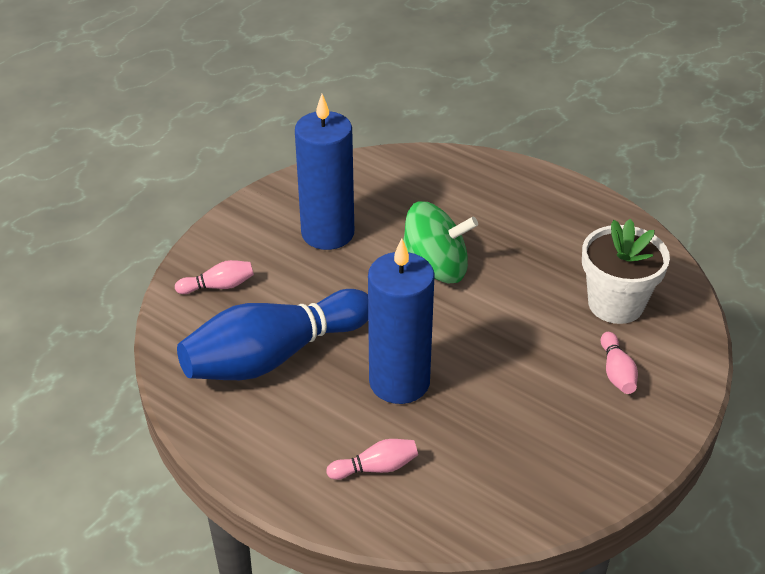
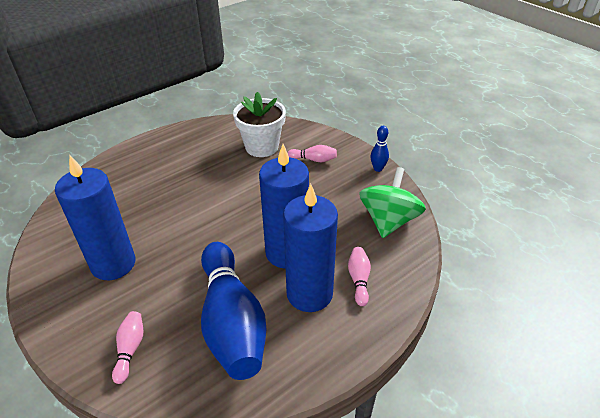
camera: 75 degrees left, 0 degrees up
green spinning top [403,201,478,284] -> green spinning top moved to [359,167,426,238]
none -> blue candle [283,184,338,312]
none -> blue bowling pin [370,126,389,172]

